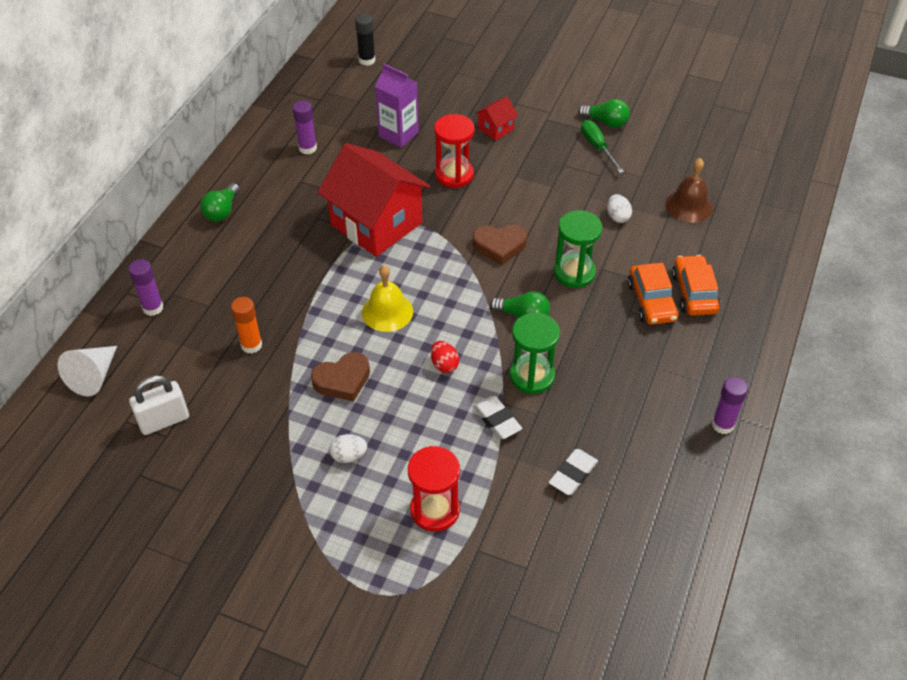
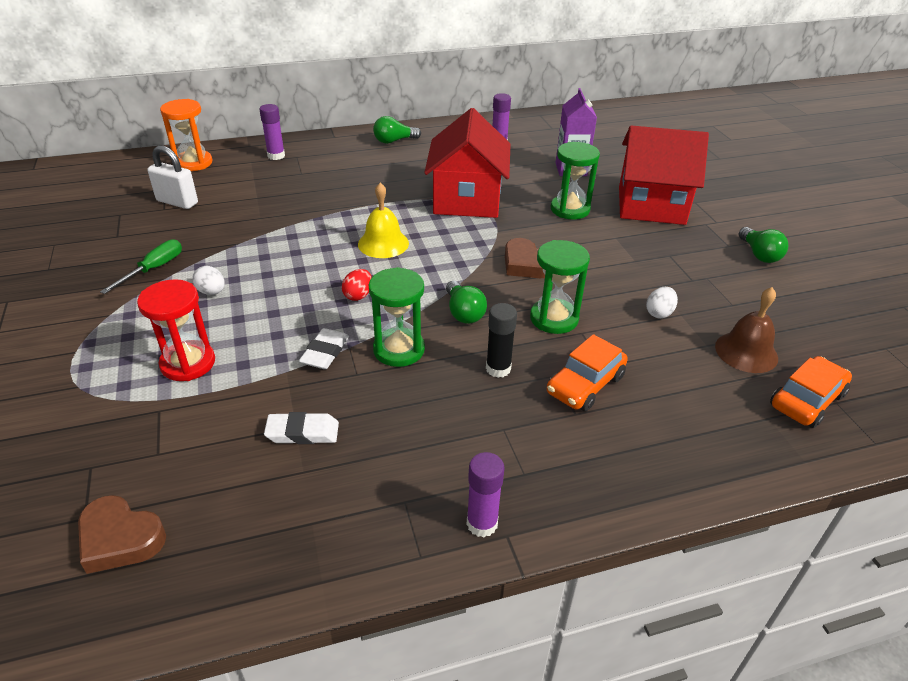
camera: 50 degrees right, 10 degrees down
white cone [58,346,117,396] -> orange hourglass [160,99,213,171]
orange glue stick [231,297,262,353] -> none
brown heart [311,352,370,402] -> brown heart moved to [78,495,166,574]
black glue stick [355,14,375,66] -> black glue stick moved to [486,303,517,378]
red hourglass [434,114,475,188] -> green hourglass [551,142,600,219]
red house [475,97,518,141] -> red house [619,126,709,225], size x2.35
green screwdriver [581,120,624,173] -> green screwdriver moved to [100,239,182,294]
orange car [672,255,720,316] -> orange car moved to [770,356,852,428]

